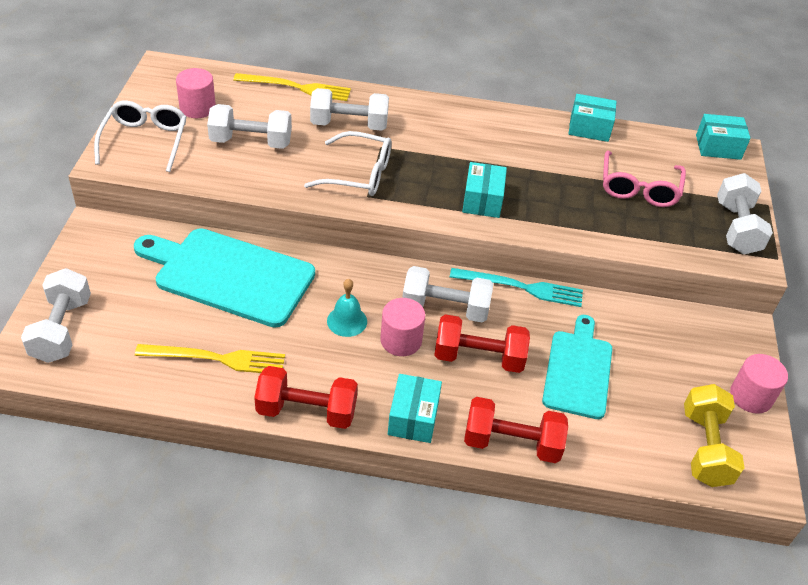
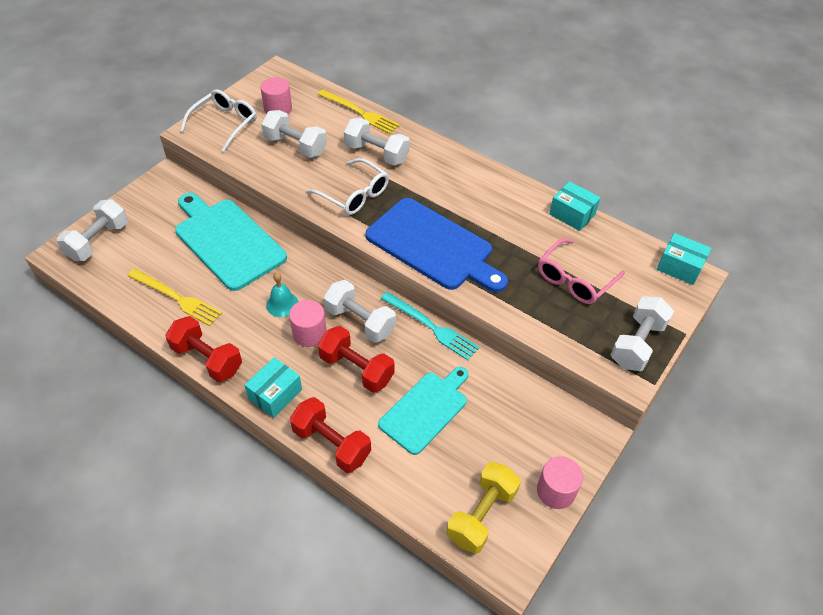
camera: 30 degrees right, 5 degrees up
turquoise box [462,162,507,218] -> blue cutting board [365,198,508,292]

